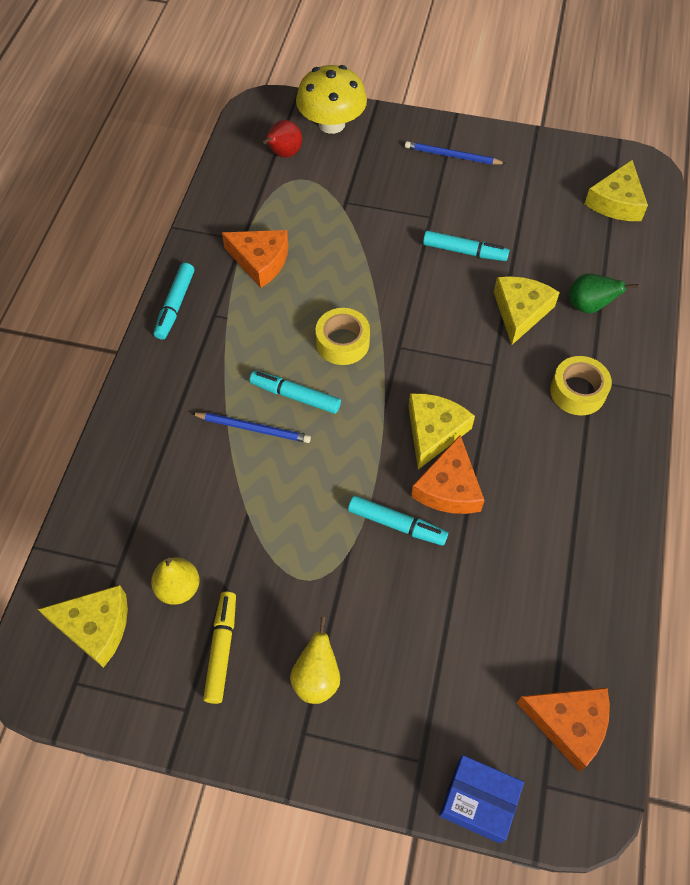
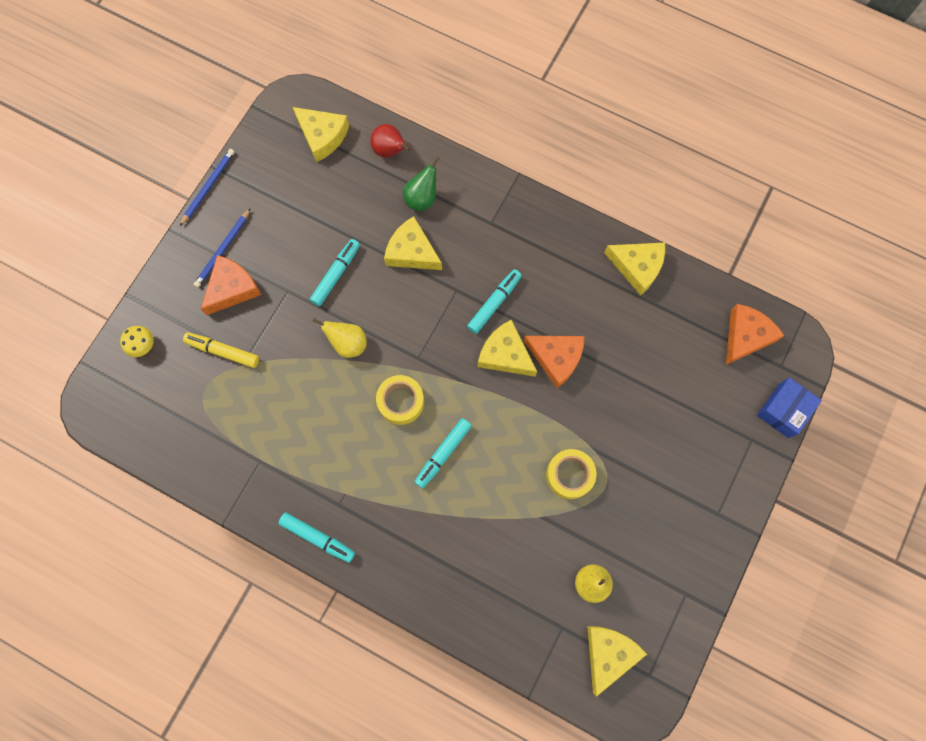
camera: 75 degrees left, 15 degrees up
blue pencil [191,413,311,443] -> blue pencil moved to [180,149,235,226]
yellow marker [203,592,236,704] -> yellow marker moved to [183,332,259,368]
orange cheese [222,230,288,288] -> orange cheese moved to [201,255,261,315]
red pear [263,120,302,157] -> red pear moved to [370,124,411,158]
yellow pear [290,617,340,704] -> yellow pear moved to [313,318,367,358]
yellow mushroom [296,65,367,134] -> yellow mushroom [120,326,154,357], size x0.46
turquoise marker [348,496,448,546] -> turquoise marker moved to [467,269,522,334]
yellow tape [550,356,612,415] -> yellow tape moved to [546,449,596,499]
none -> yellow cheese [604,243,665,296]

